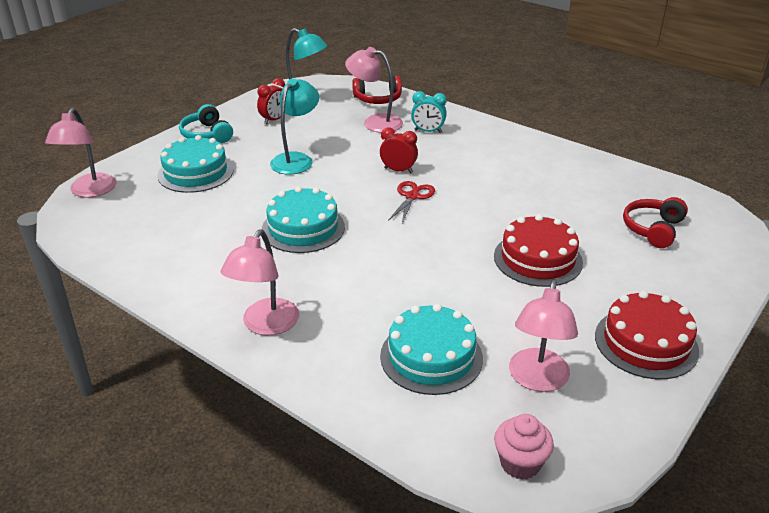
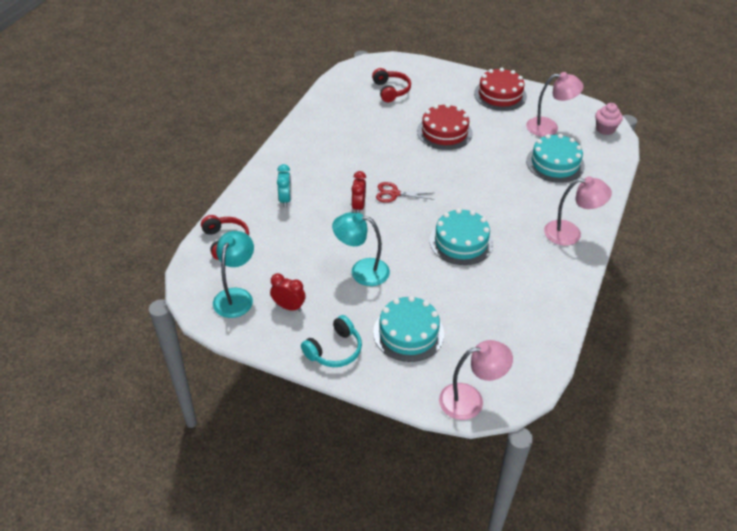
camera: 105 degrees left, 10 degrees up
pink lamp [345,47,403,133] -> none
red headphones [623,197,688,248] -> red headphones turned 120 degrees counterclockwise [372,68,411,102]

